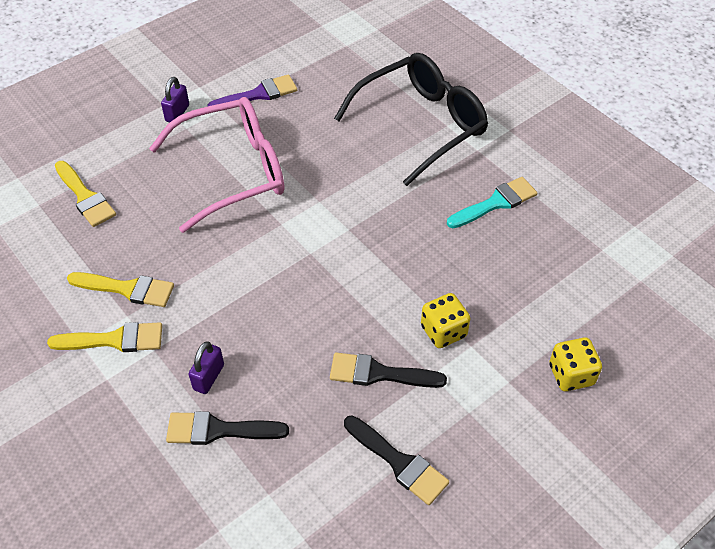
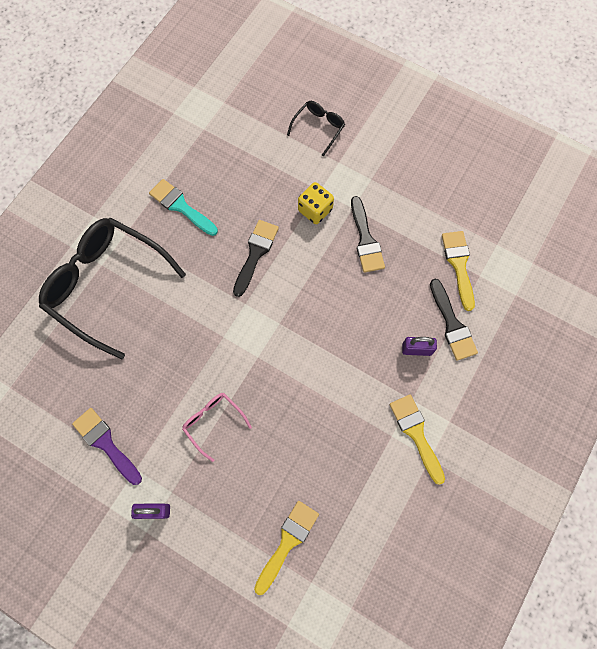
camera: 110 degrees left, 20 degrees up
yellow brush [67,272,174,307] -> yellow brush moved to [442,231,475,311]
pink glasses [149,97,284,233] -> pink glasses [182,393,252,462], size x0.45
black brush [344,415,449,505] -> black brush moved to [233,220,279,297]
yellow dice [549,337,602,391] -> black glasses [287,101,345,157]

